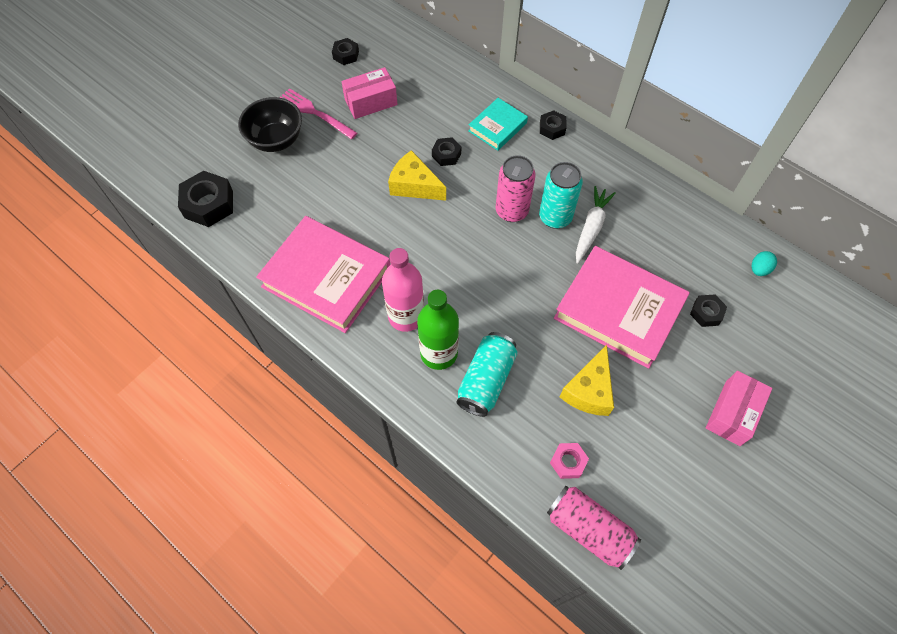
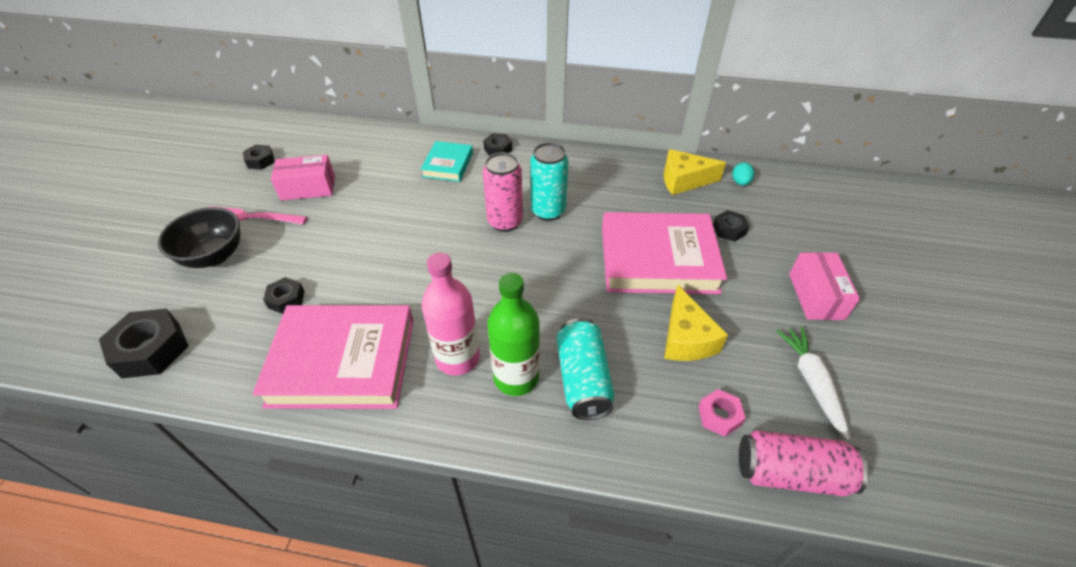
camera: 30 degrees left, 15 degrees down
pink box [341,67,398,119] -> pink box turned 45 degrees clockwise [271,155,335,200]
yellow cheese [388,150,446,201] -> yellow cheese moved to [664,149,726,195]
black nut [432,137,461,166] -> black nut moved to [263,277,305,314]
white carrot [576,186,616,264] -> white carrot moved to [776,327,851,440]

